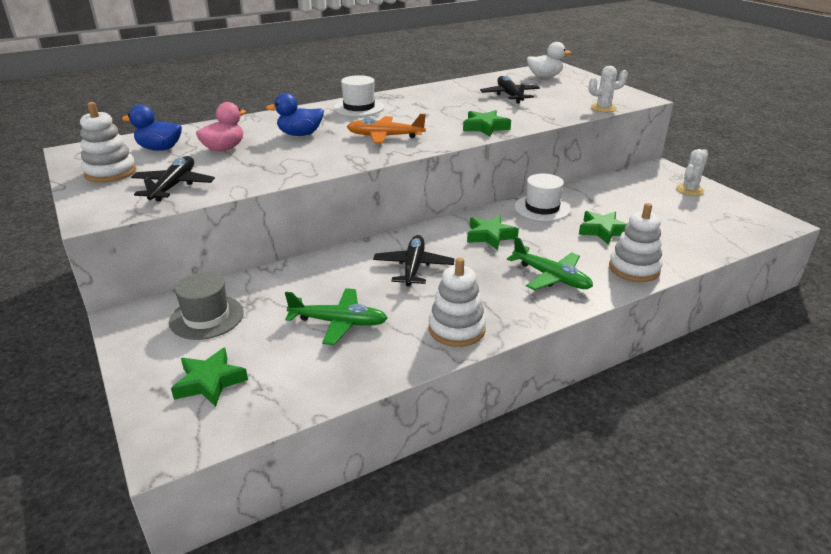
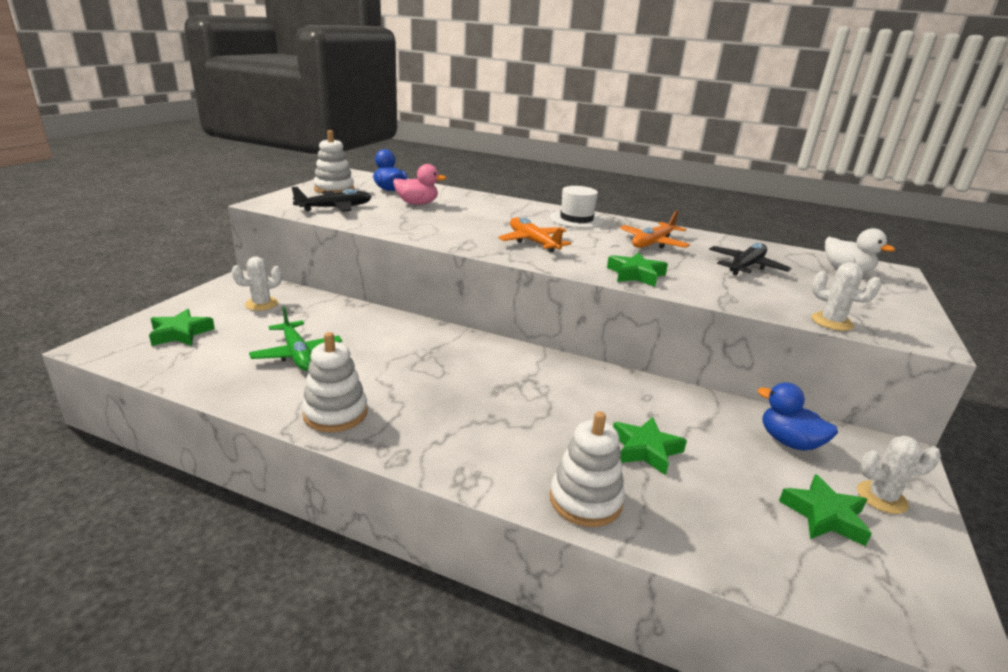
camera: 50 degrees right, 5 degrees down
grey hat [169,272,244,340] -> white cactus [232,257,282,311]
blue duck [266,93,324,136] -> blue duck moved to [758,382,838,450]
black plane [373,235,455,286] -> none
green star [467,215,519,250] -> green star moved to [779,474,872,546]
green plane [507,236,593,290] -> none
white hat [515,173,570,221] -> none
none -> orange plane [620,211,690,249]

